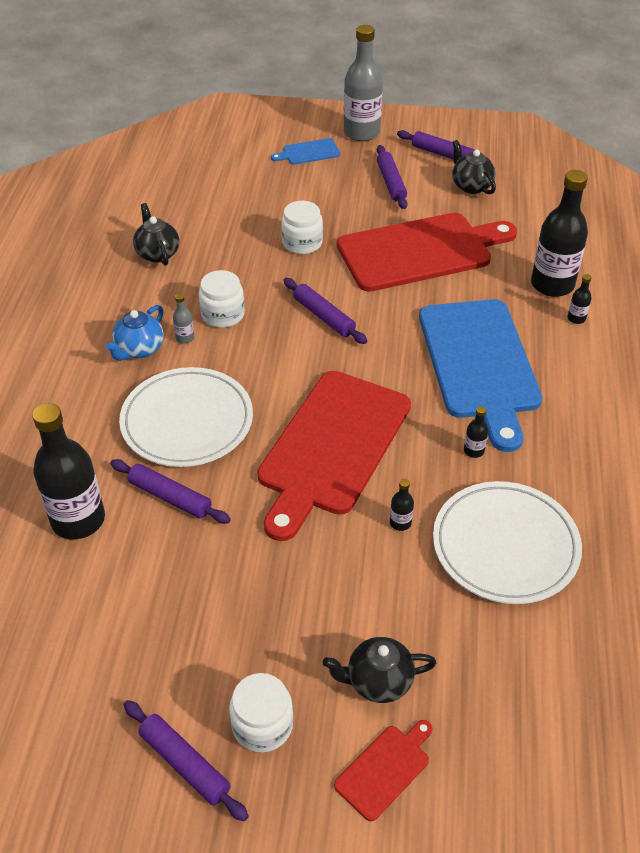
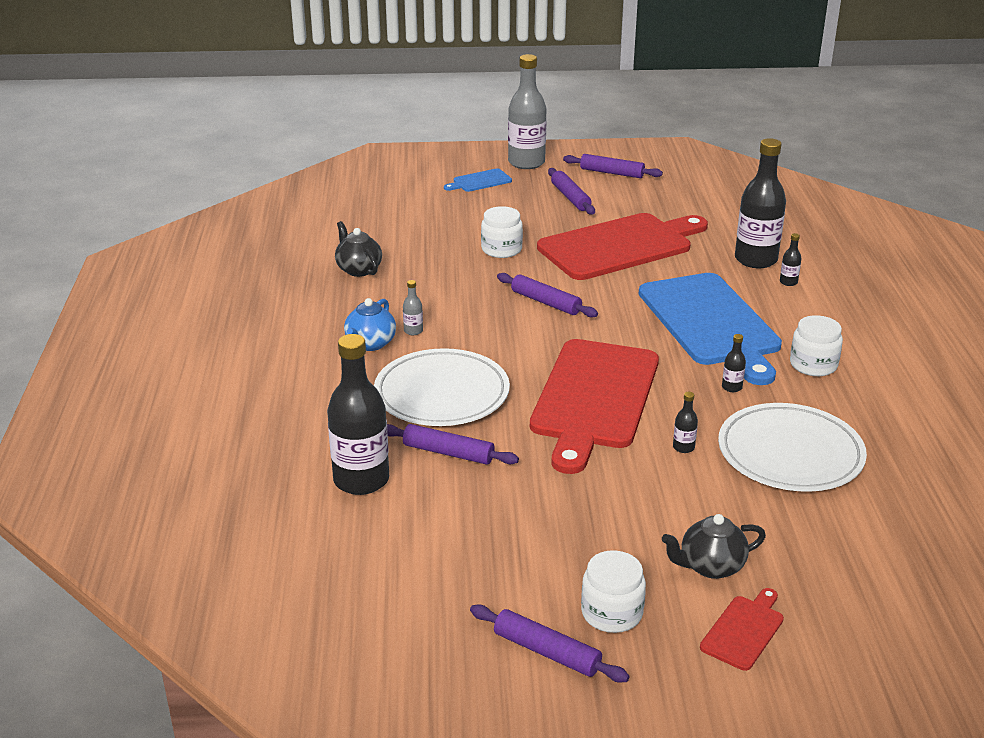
camera: 10 degrees left, 15 degrees down
white jar [199,270,245,328] -> white jar moved to [790,315,843,376]
black teapot [452,140,496,194] -> none

